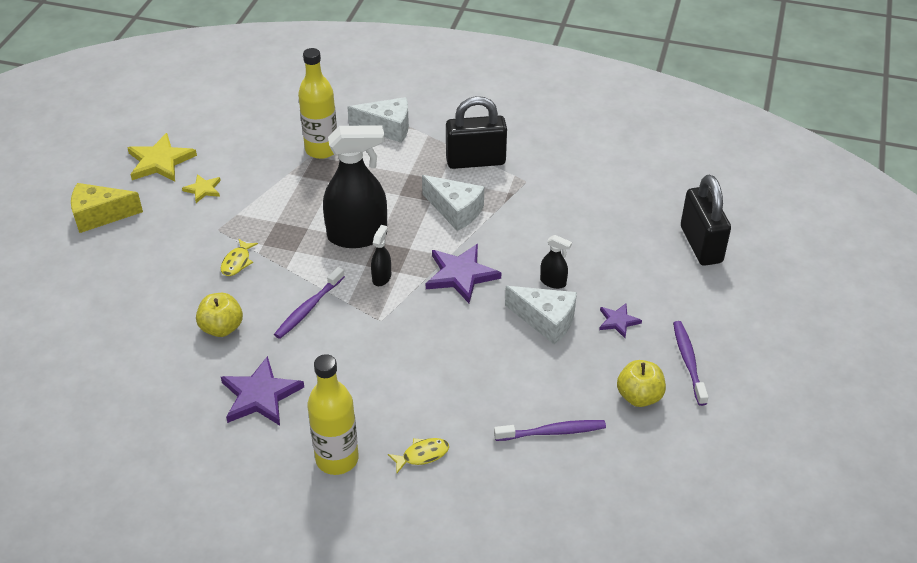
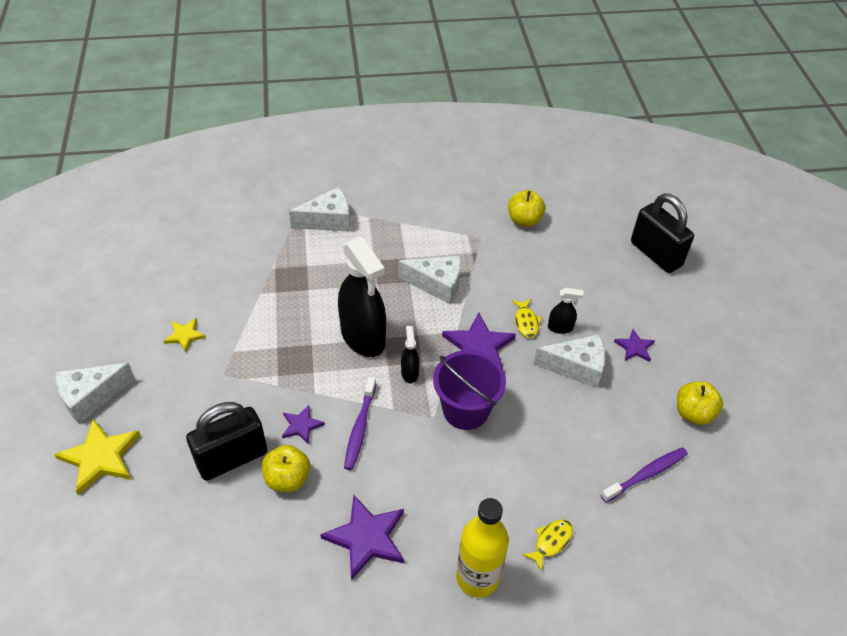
camera: 25 degrees left, 5 degrees up
yellow cheese [71,183,143,233] -> white cheese [56,363,135,424]
yellow star [127,133,197,182] -> yellow star moved to [54,419,140,495]
yellow fish [221,239,258,276] -> yellow fish moved to [512,299,542,338]
yellow bottle [298,48,337,159] -> none
black spray bottle [323,125,387,248] -> black spray bottle turned 90 degrees clockwise [338,236,386,357]
black padlock [446,96,507,169] -> black padlock moved to [186,402,267,481]
purple toothbrush [673,321,708,406] -> none
none -> purple star [282,405,325,444]
none -> purple bucket [433,350,506,430]
none -> yellow apple [508,190,545,227]

